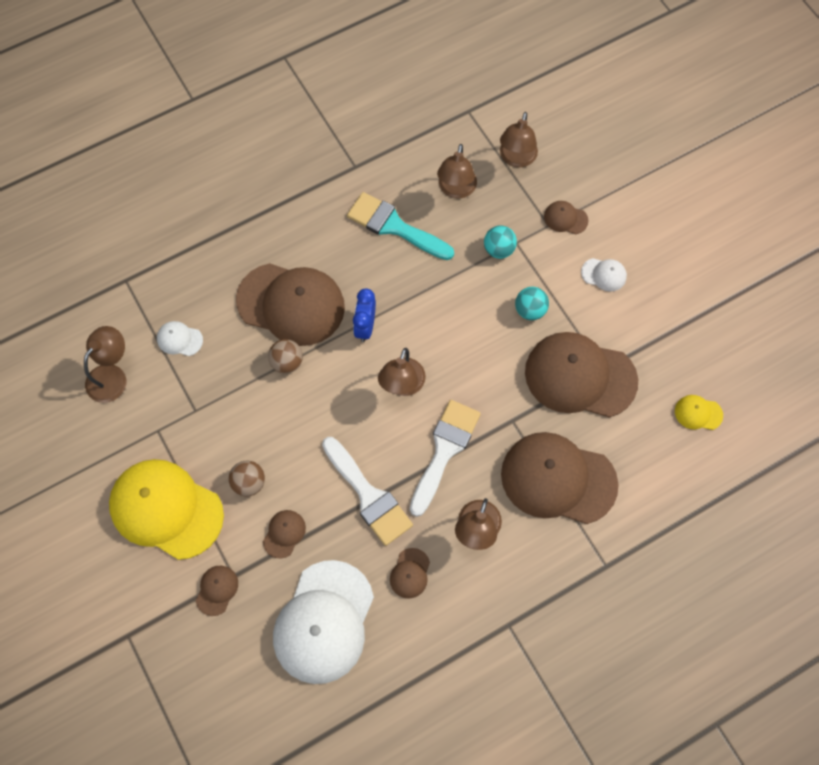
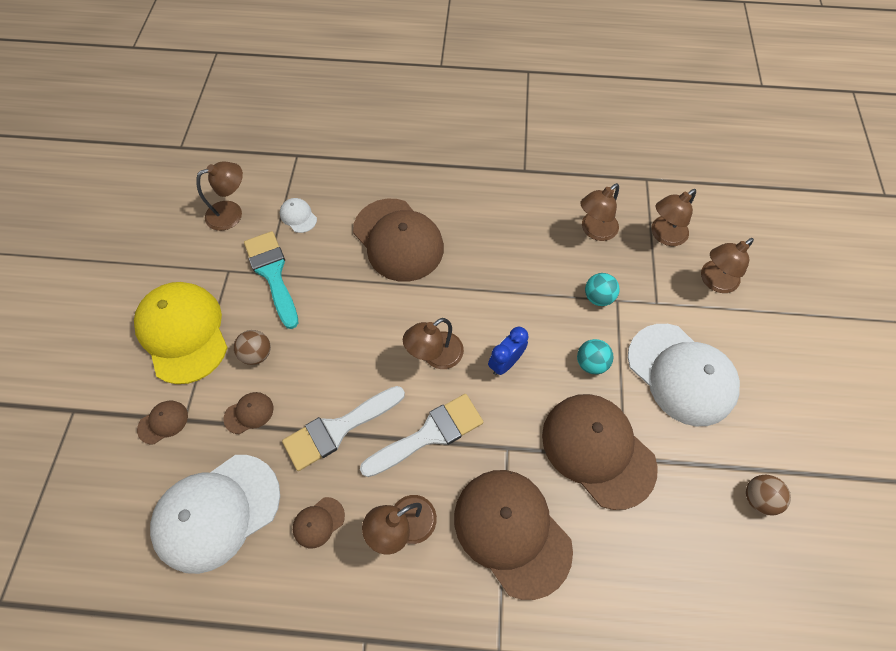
camera: 35 degrees right, 5 degrees down
brown ball [268,339,303,374] -> brown ball moved to [746,475,791,516]
white brush [322,437,413,546] -> white brush turned 60 degrees clockwise [282,386,405,471]
turquoise brush [347,192,454,260] -> turquoise brush moved to [244,231,298,329]
blue clock [353,288,376,342] -> blue clock moved to [488,327,528,375]
brown cap [544,201,588,234] -> none
white cap [581,258,627,292] -> white cap [628,324,740,426], size x2.39
yellow cap [675,395,723,430] -> none
none -> brown lamp [701,238,754,293]

